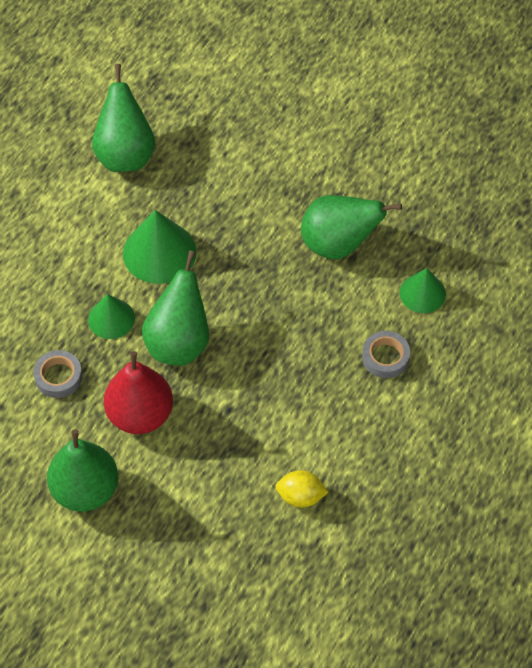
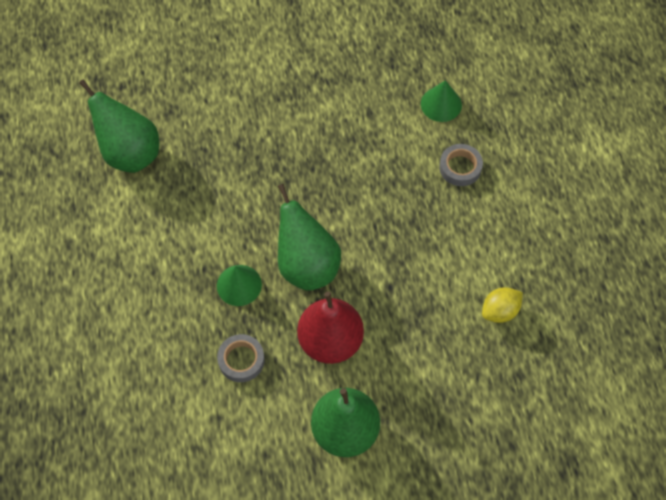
camera: 40 degrees left, 5 degrees up
green cone [123,210,197,284] -> none
green pear [301,195,402,259] -> none

